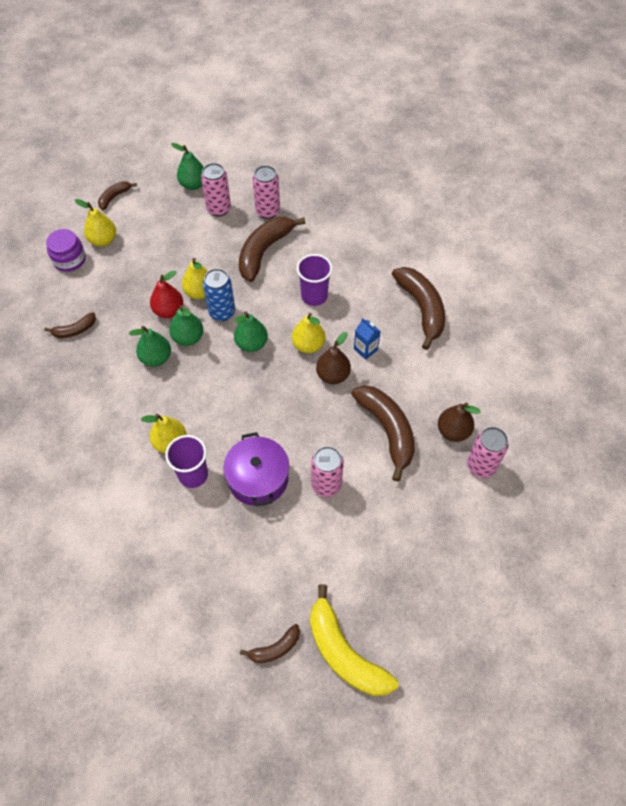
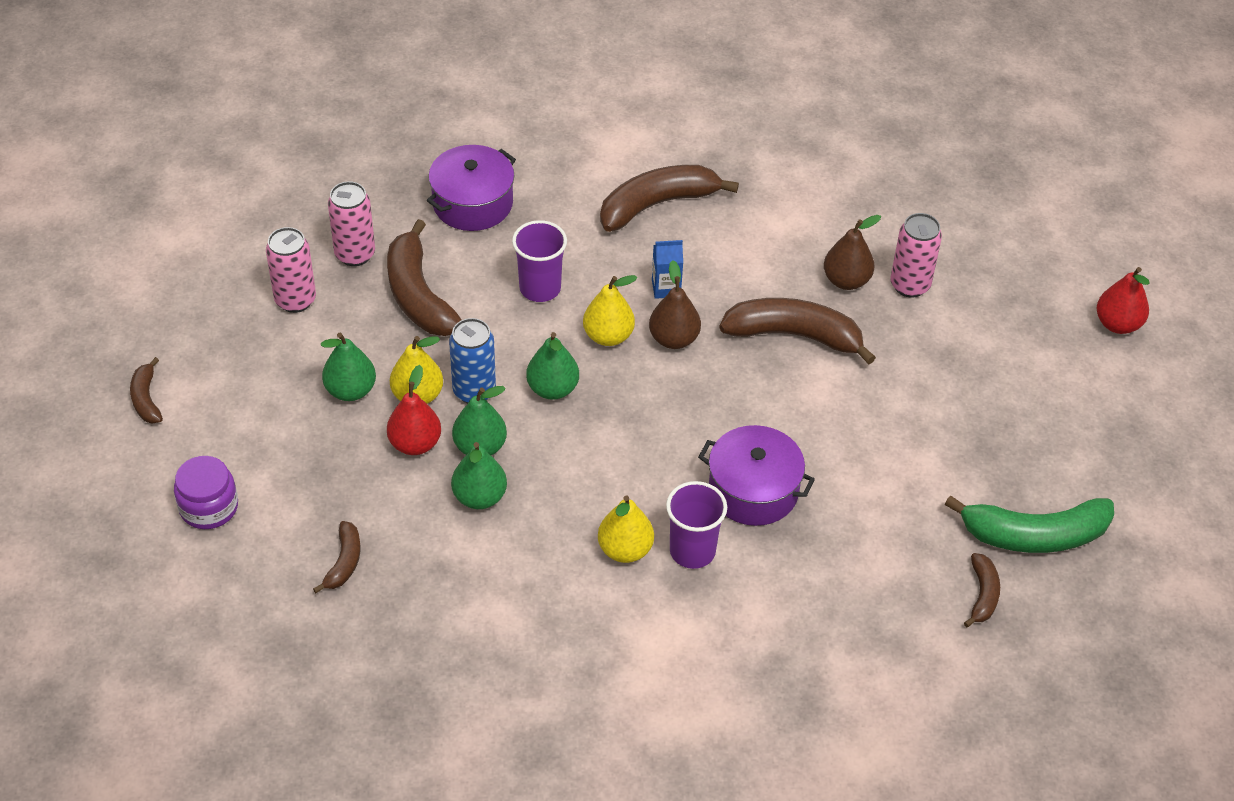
camera: 55 degrees left, 10 degrees down
yellow pear [75,199,116,246] -> none
green pear [171,143,204,190] -> green pear moved to [321,333,376,401]
yellow banana [310,584,399,696] -> green banana [945,495,1114,553]
pink can [311,446,344,497] -> none
brown banana [392,267,445,350] -> brown banana turned 45 degrees counterclockwise [600,165,739,232]
none -> purple pot [427,145,516,231]
none -> red pear [1097,267,1150,334]

